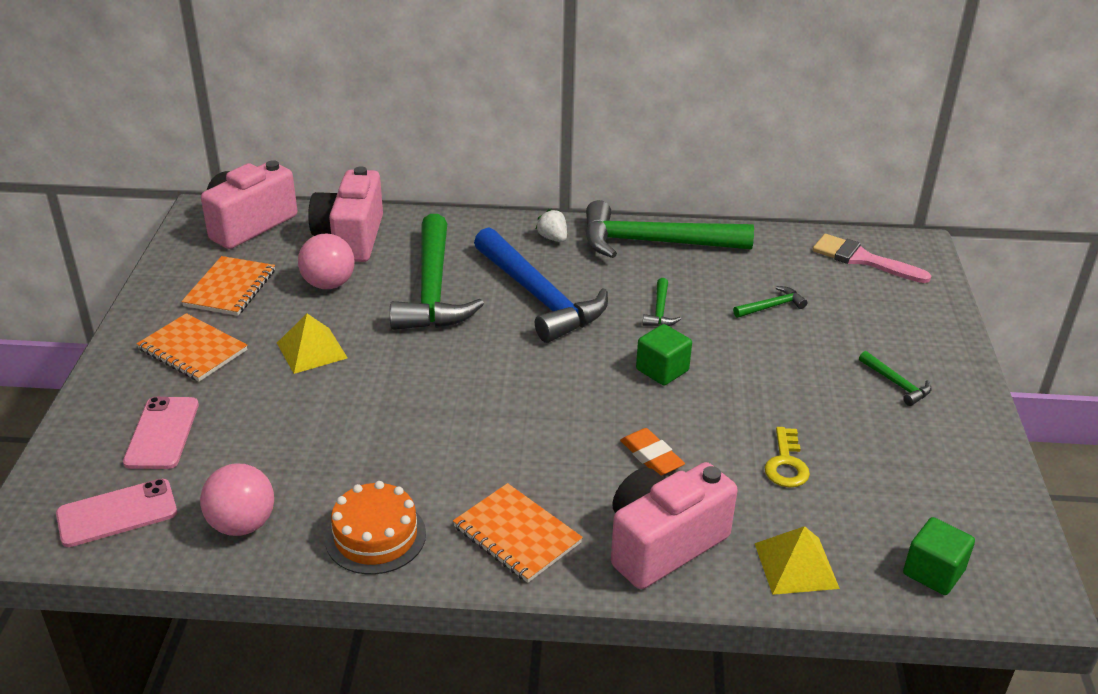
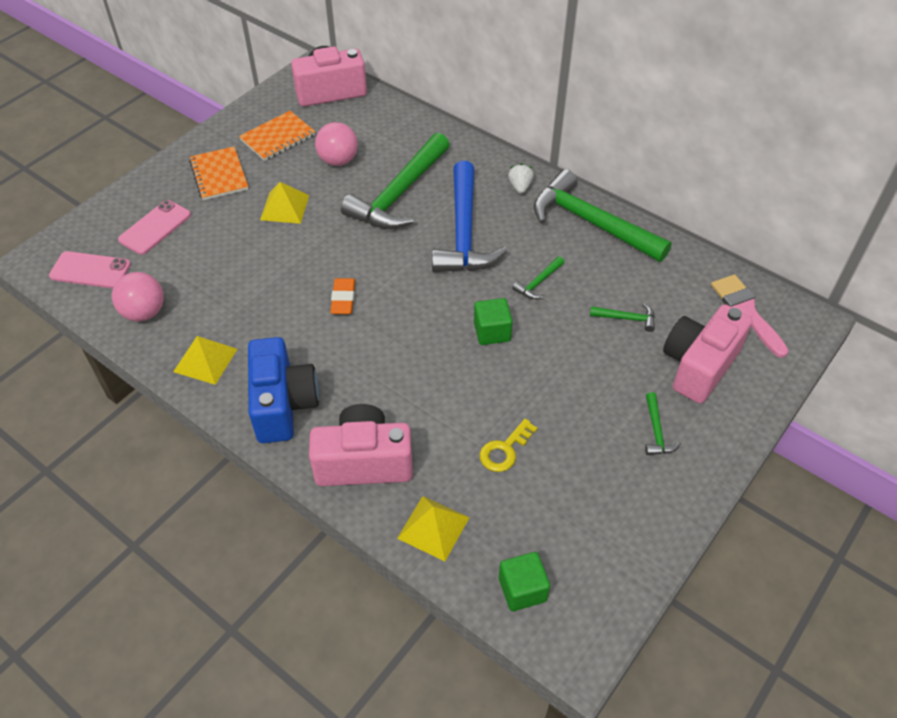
camera: 35 degrees right, 15 degrees up
pink camera [308,166,383,262] -> pink camera moved to [663,304,752,404]
orange cake [325,481,426,574] -> yellow pyramid [173,336,237,385]
orange notebook [453,483,583,583] -> blue camera [248,337,319,443]
orange eraser [620,428,685,476] -> orange eraser moved to [330,278,355,314]

